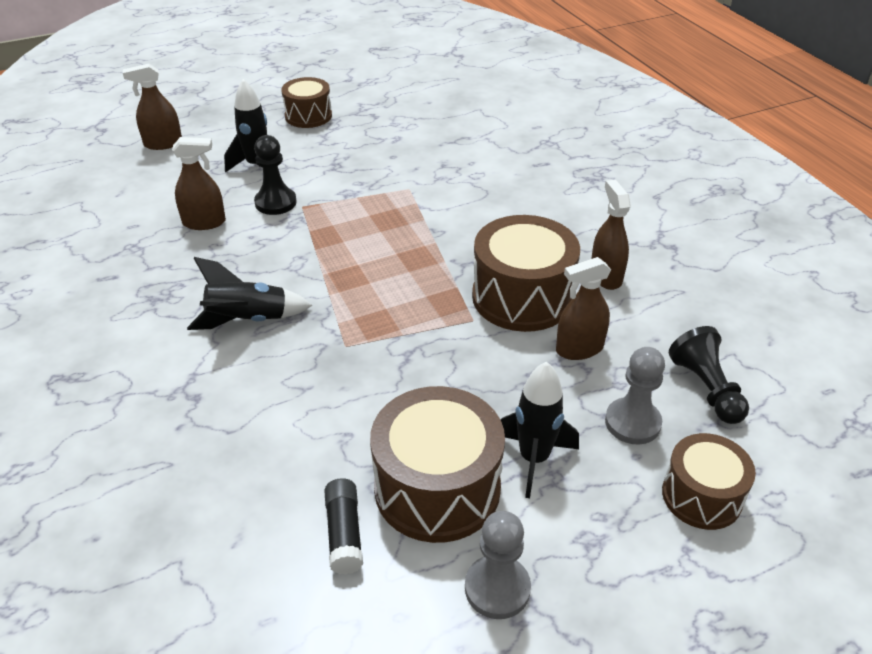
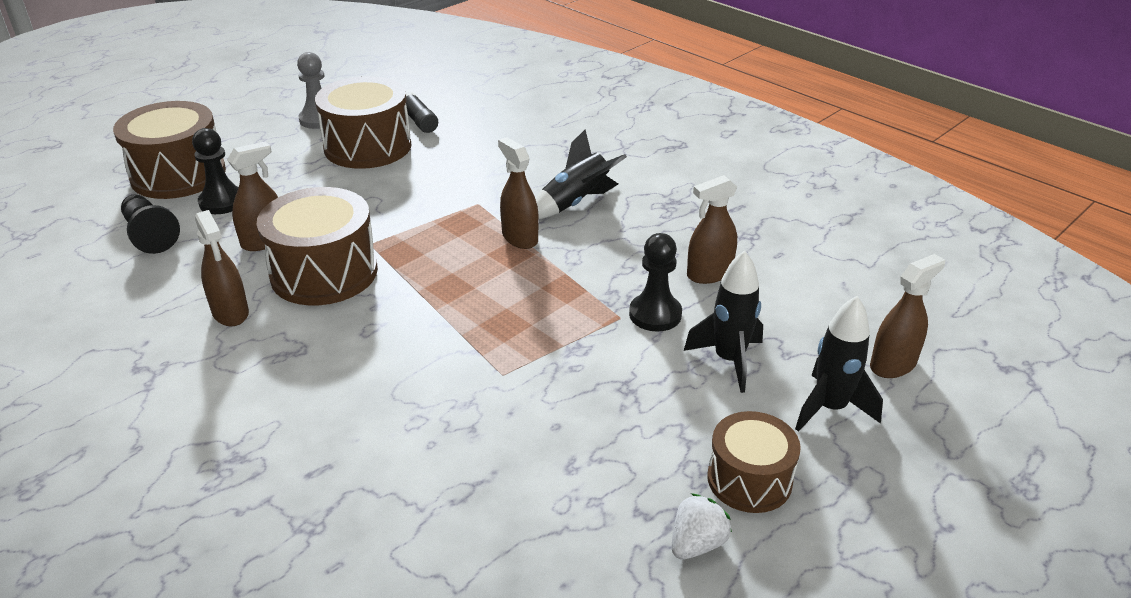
camera: 160 degrees right, 5 degrees down
black rocket [500,361,579,498] -> black rocket moved to [795,296,883,432]
grey pawn [605,347,665,445] -> black pawn [192,128,239,214]
brown drum [662,433,756,530] -> brown drum [113,101,226,199], size x1.62
none -> brown spray bottle [498,137,539,249]
none -> white strawberry [672,493,732,560]

